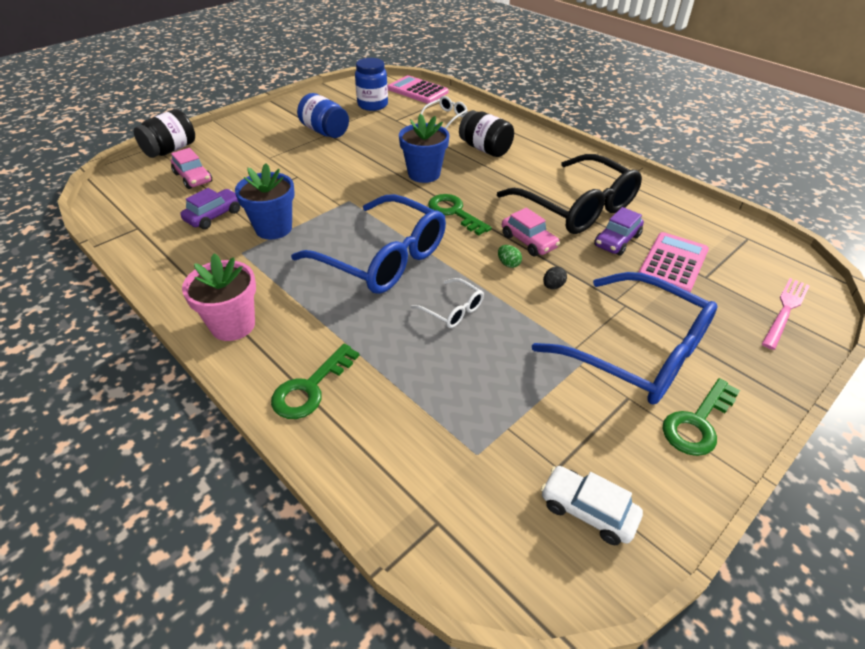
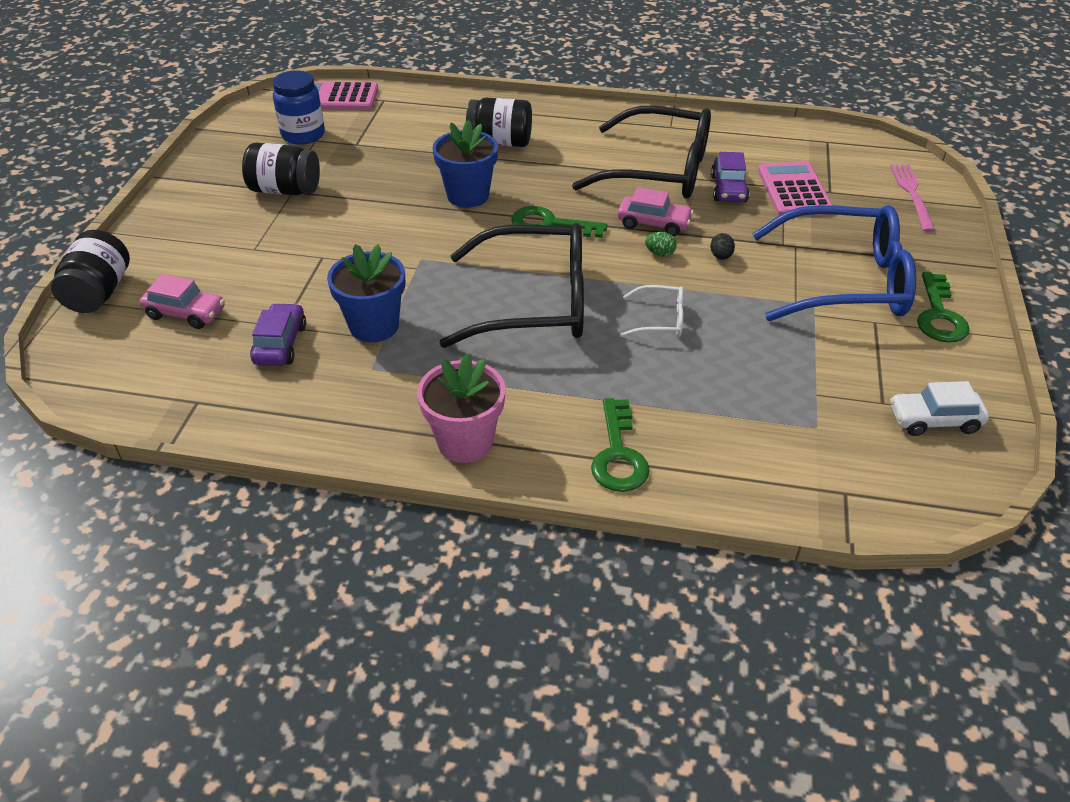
camera: 35 degrees left, 0 degrees up
blue glasses [291,194,446,294] -> black glasses [440,223,584,348]
blue jar [297,93,349,138] -> black jar [242,143,320,195]
white glasses [420,96,468,129] -> none

